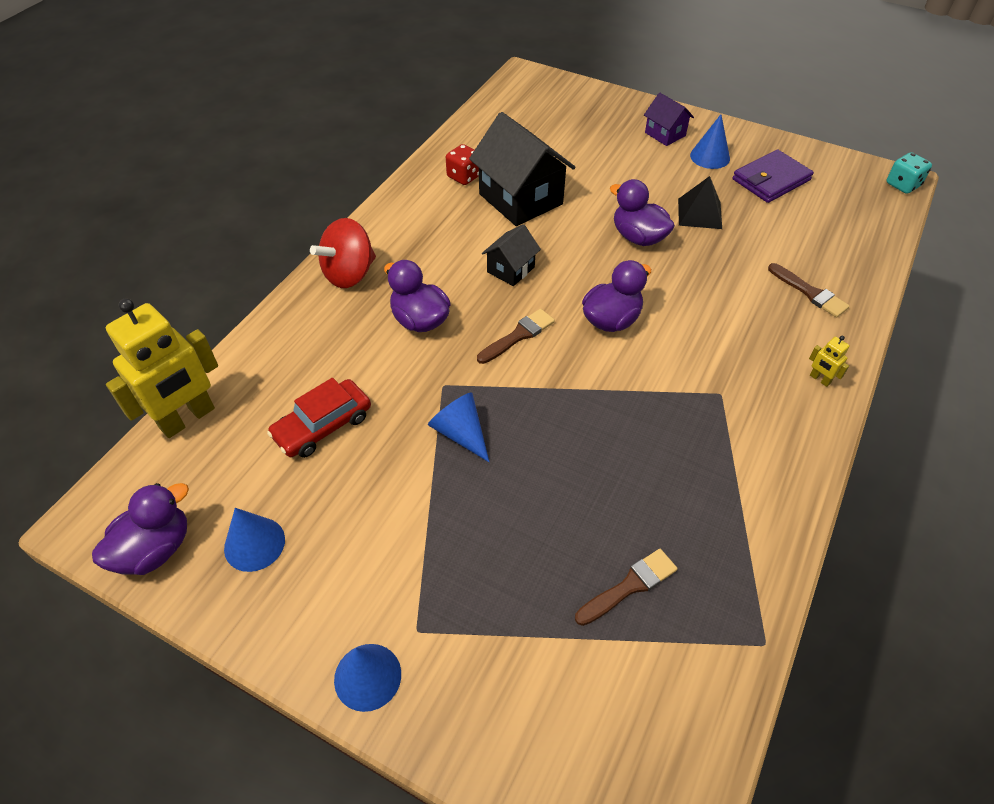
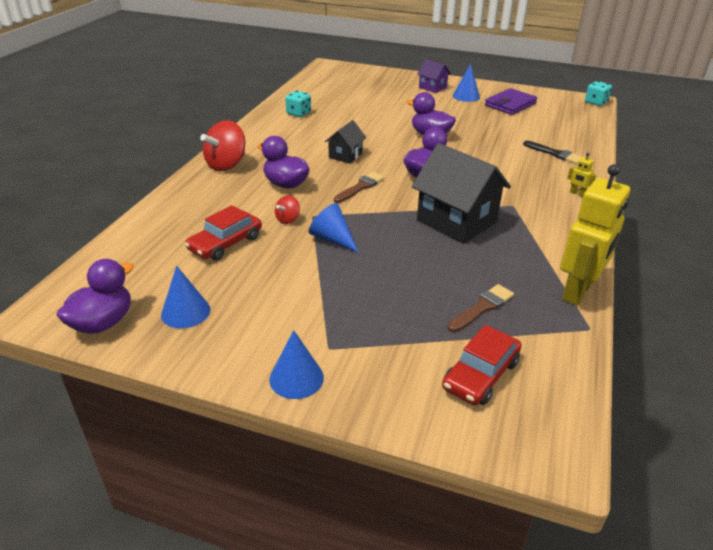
camera: 10 degrees left, 15 degrees down
yellow robot [106,299,218,438] -> yellow robot moved to [560,164,630,306]
red dice [446,144,479,185] -> turquoise dice [285,91,311,117]
black house [469,112,575,226] -> black house moved to [412,143,511,244]
black pyramid [678,176,722,229] -> none
brown brush [768,263,850,317] -> black brush [523,141,583,164]
none -> red spinning top [275,195,300,224]
none -> red car [442,325,522,405]

